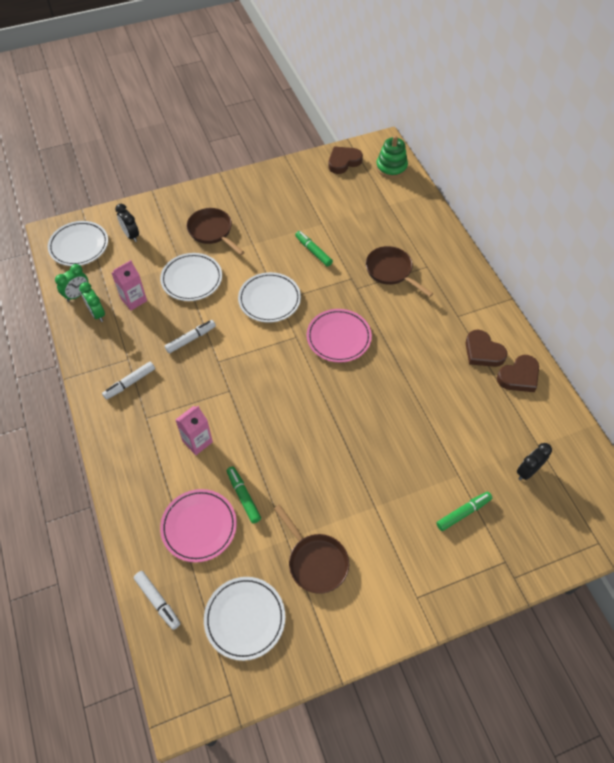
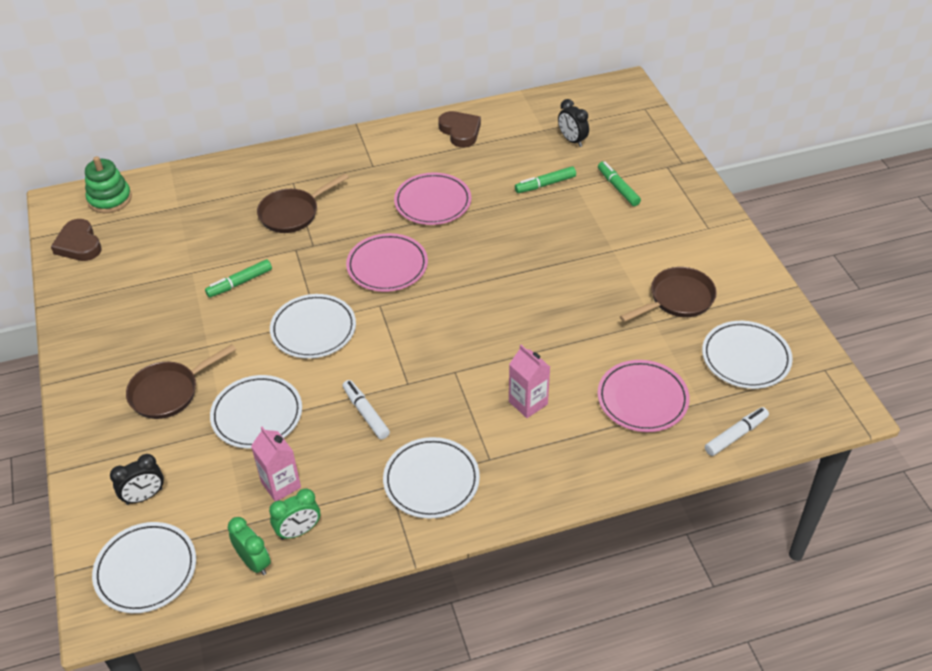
camera: 85 degrees left, 10 degrees down
white marker [102,362,155,400] -> white plate [383,437,480,519]
green marker [227,466,261,524] -> green marker moved to [515,166,576,193]
brown heart [465,330,507,367] -> none
none -> pink plate [394,172,471,225]

